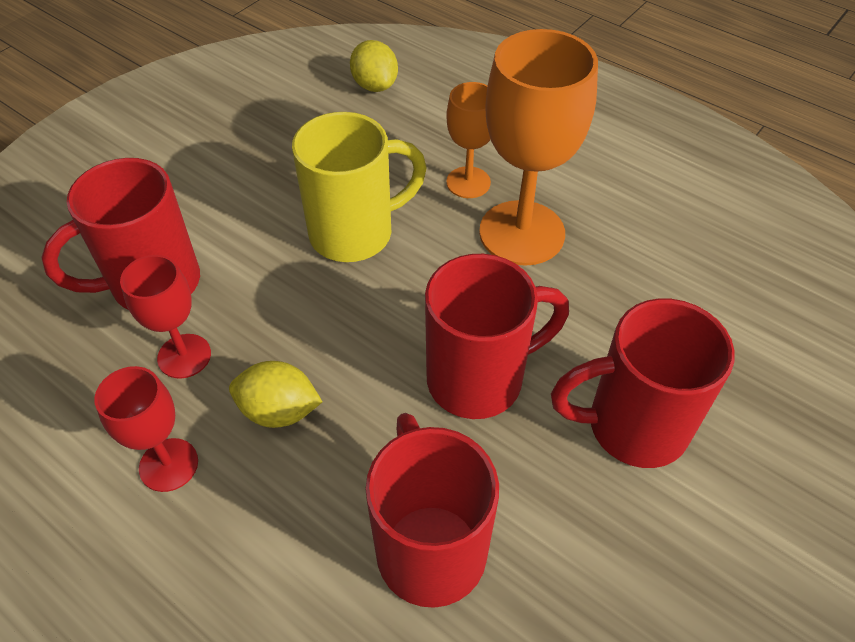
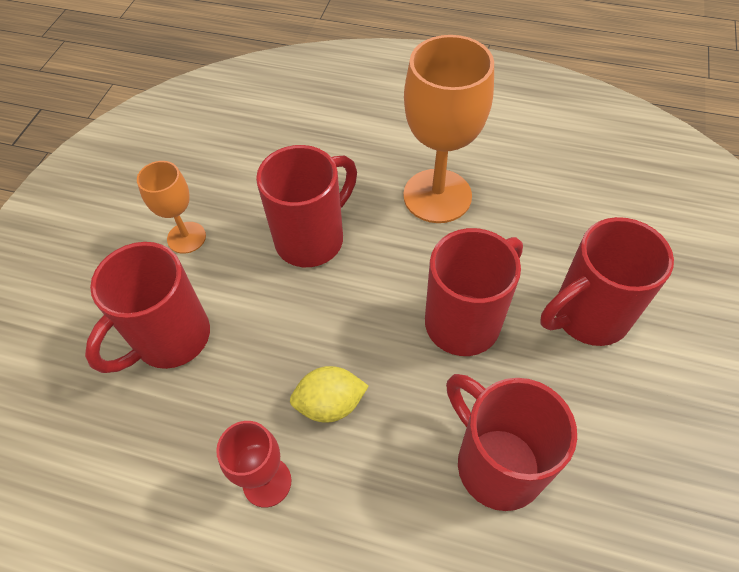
camera: 20 degrees left, 5 degrees up
red goblet [120,255,211,378] -> none
yellow mug [292,112,427,262] -> red mug [256,145,357,267]
yellow lemon [350,40,398,92] -> none
orange goblet [446,82,491,198] -> orange goblet moved to [137,161,206,254]

